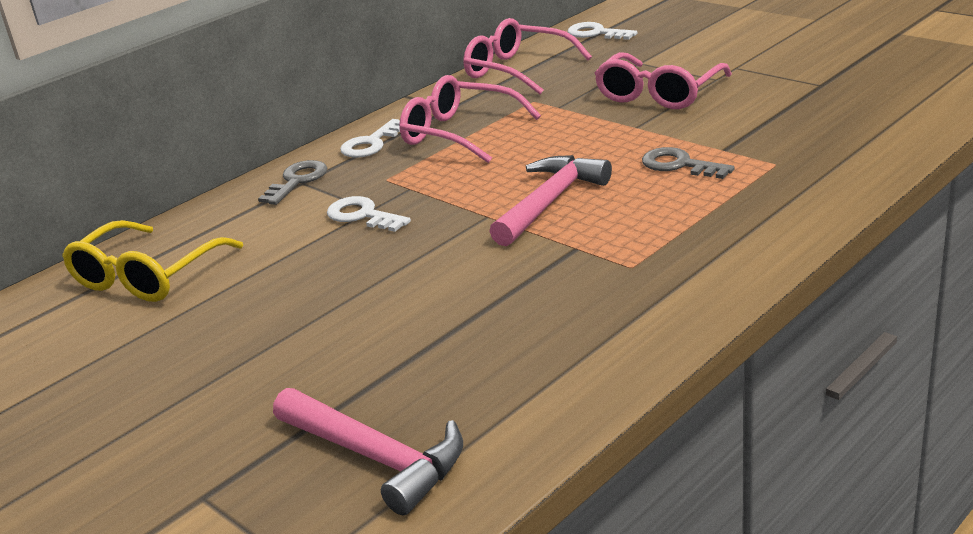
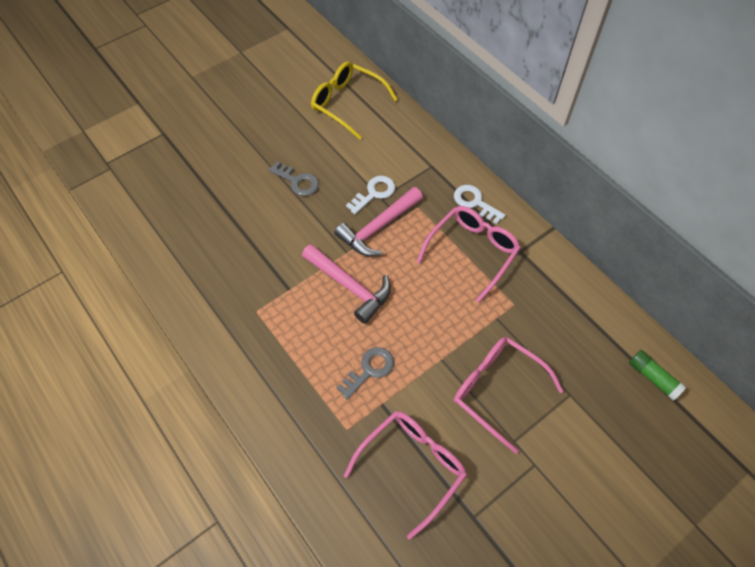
camera: 95 degrees right, 30 degrees up
grey key [258,160,327,205] -> grey key moved to [269,162,319,196]
pink hammer [273,388,463,515] -> pink hammer moved to [334,187,423,256]
pink glasses [463,18,592,94] -> pink glasses moved to [344,411,467,540]
white key [567,22,637,40] -> green glue stick [629,350,686,401]

